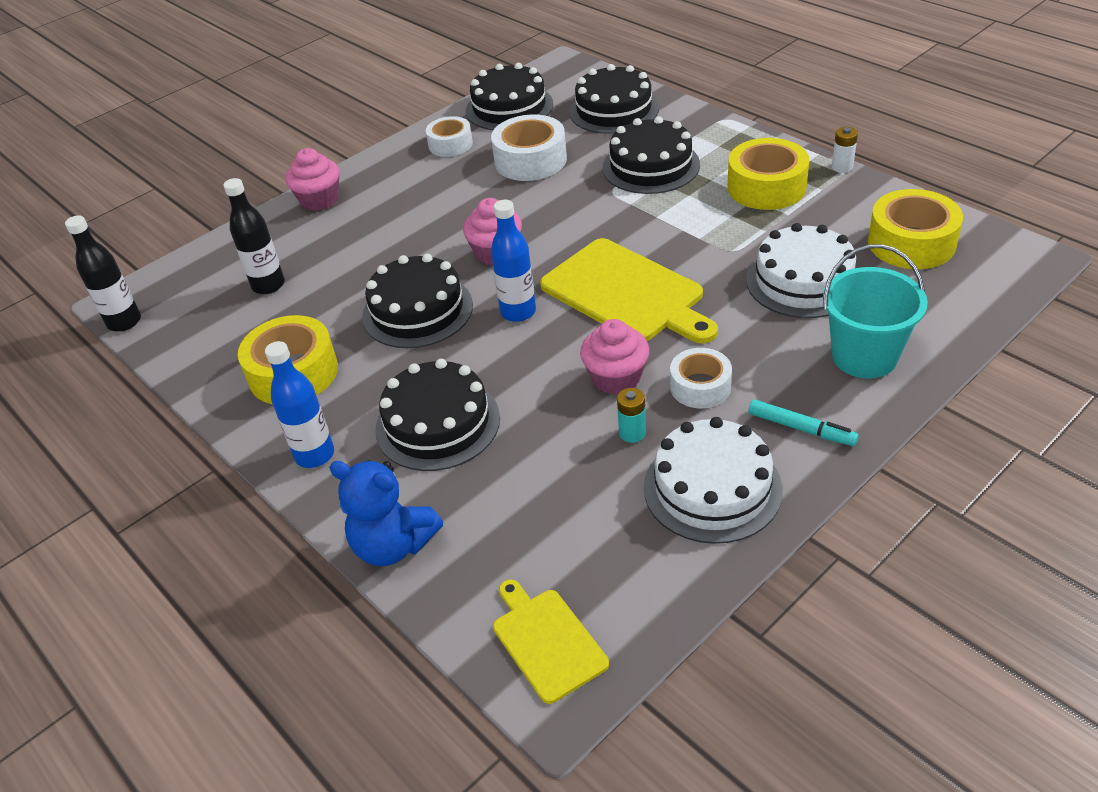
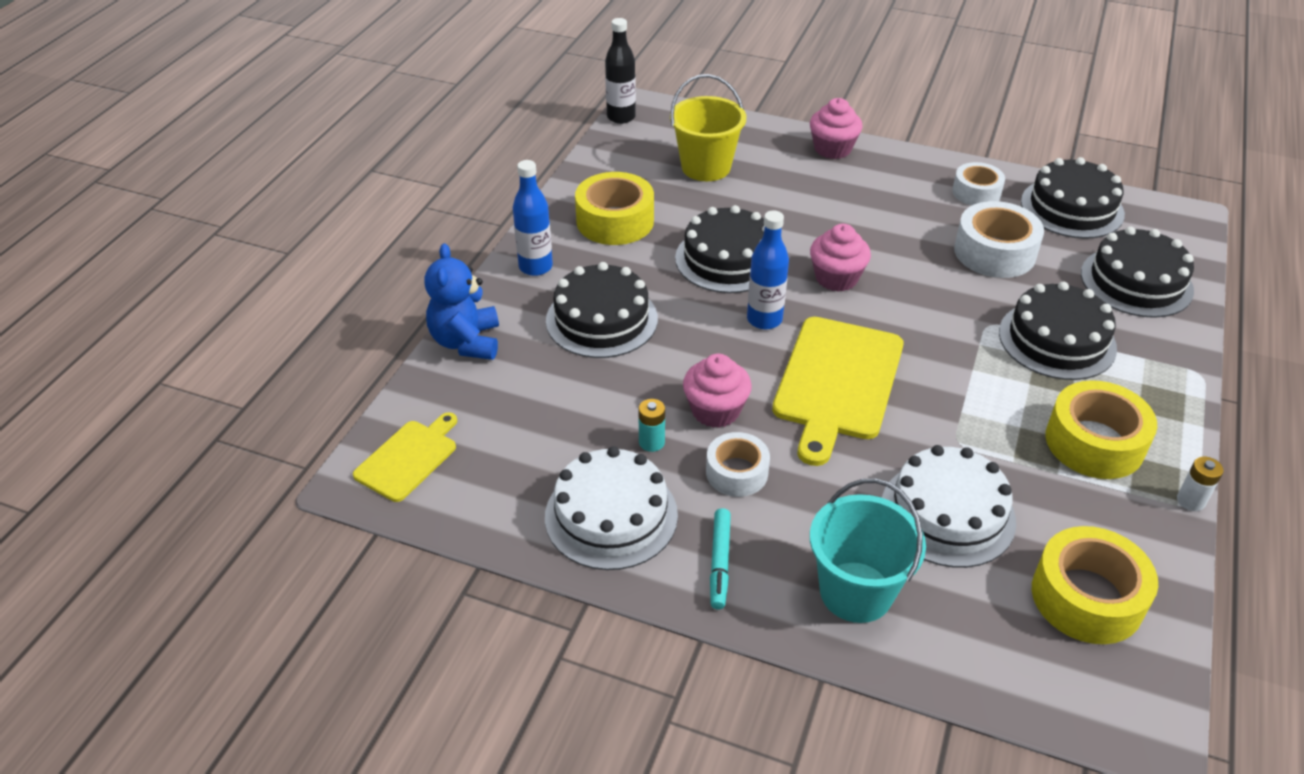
camera: 60 degrees right, 0 degrees up
black bottle [223,178,285,294] -> yellow bucket [670,74,746,181]

